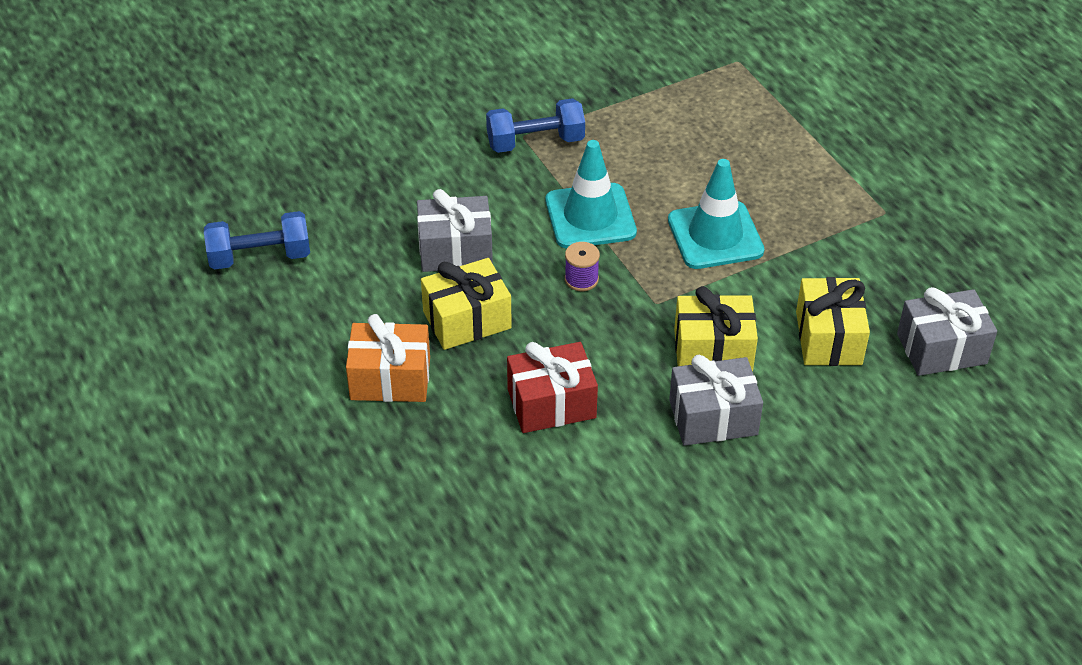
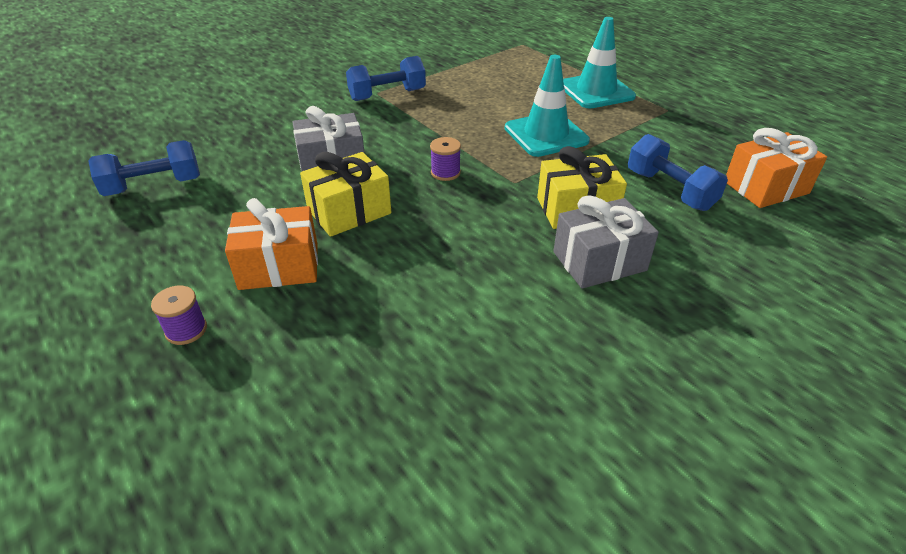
camera: 10 degrees left, 5 degrees down
red gift [507,342,598,433] -> none
turquoise traffic cone [546,140,637,248] -> turquoise traffic cone moved to [563,17,636,109]
yellow gift [796,277,870,366] -> blue dumbbell [628,134,728,211]
grey gift [897,287,997,376] -> orange gift [726,128,827,208]
none -> purple spool [151,286,207,345]

